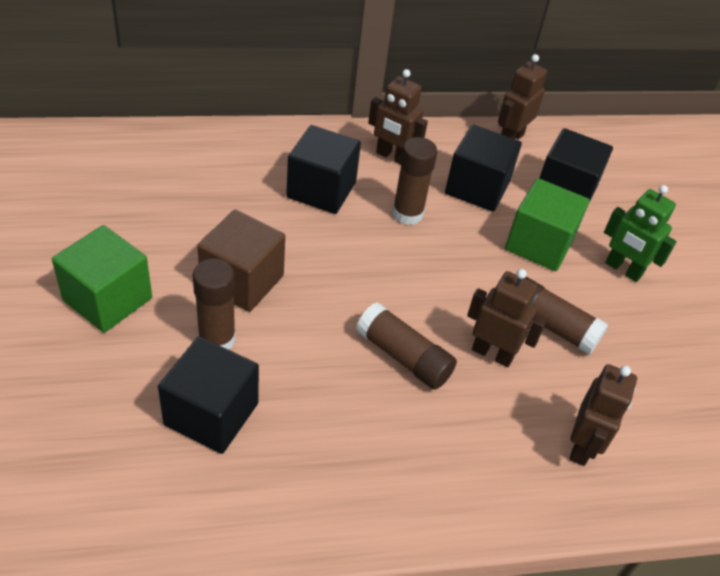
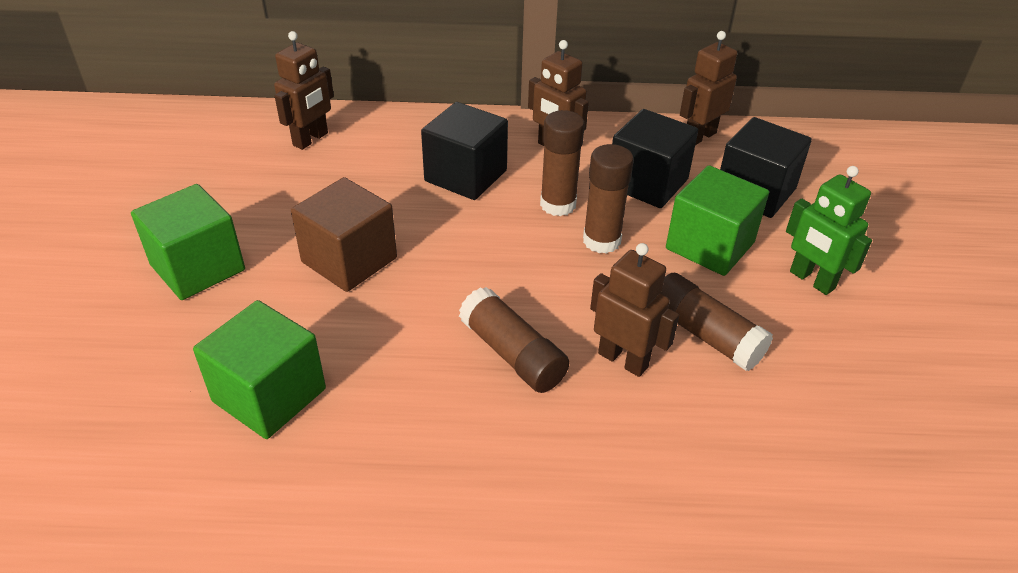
camera: 15 degrees right, 5 degrees down
black cube [158,336,259,454] -> green cube [193,300,326,439]
brown glue stick [193,259,236,350] -> brown glue stick moved to [583,144,634,254]
brown robot [569,364,637,466] -> brown robot moved to [274,31,334,150]

